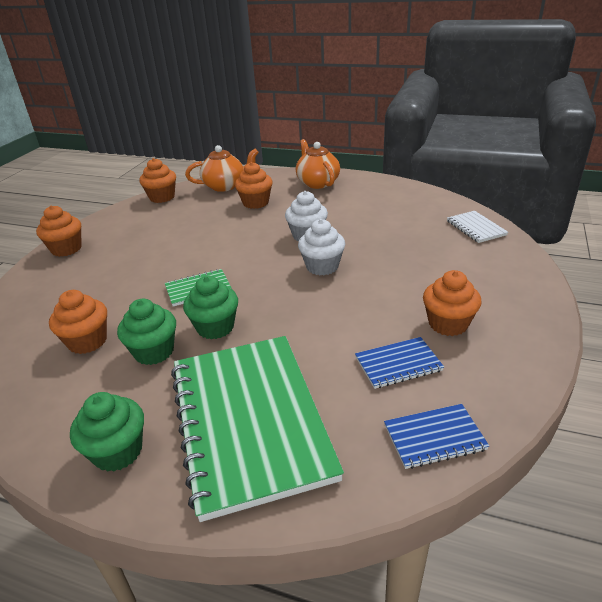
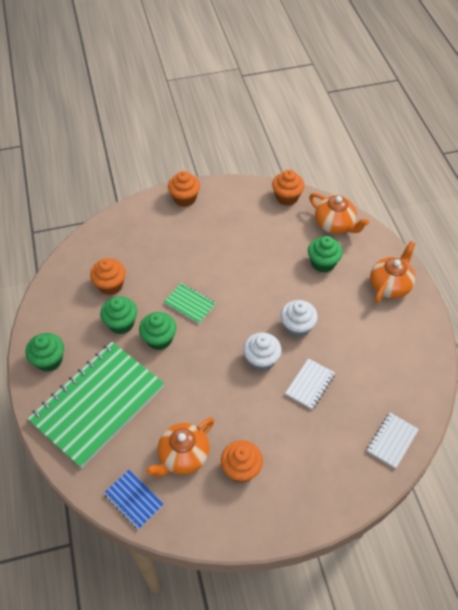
camera: 55 degrees right, 20 degrees up
orange cupcake [235,162,273,209] -> green cupcake [308,236,343,273]
blue notebook [355,337,444,389] -> orange teapot [146,418,214,477]
none -> white notebook [285,358,335,409]

